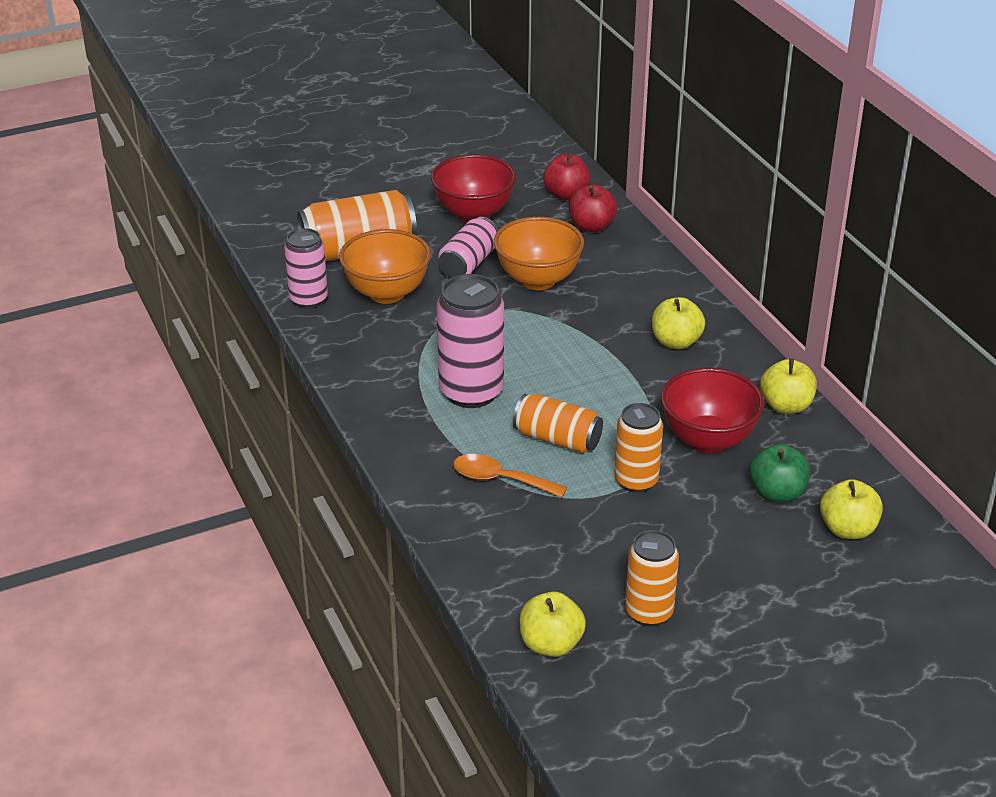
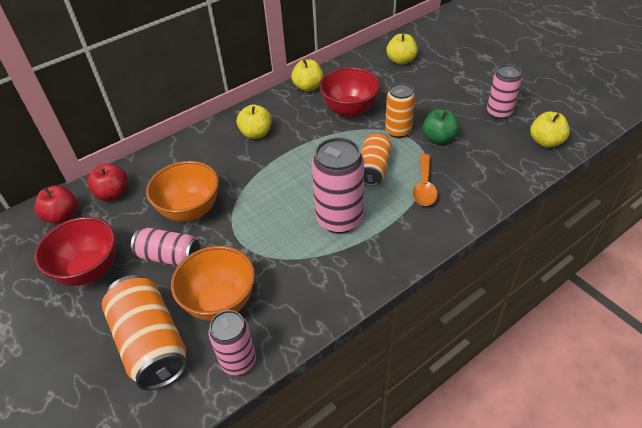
camera: 100 degrees left, 10 degrees up
orange can [625,530,679,627] -> pink can [487,64,522,119]
green apple [749,444,810,502] -> green apple moved to [422,109,460,145]

